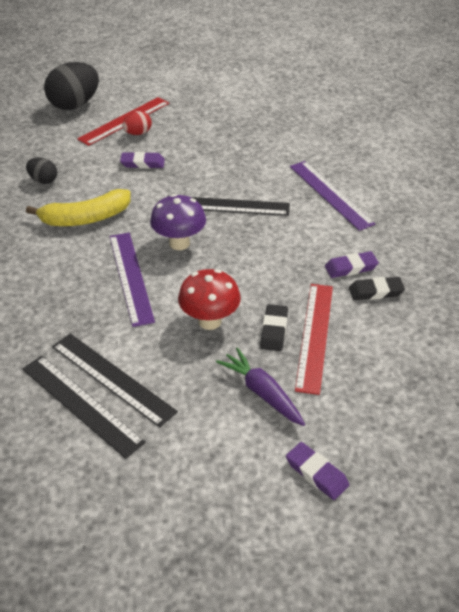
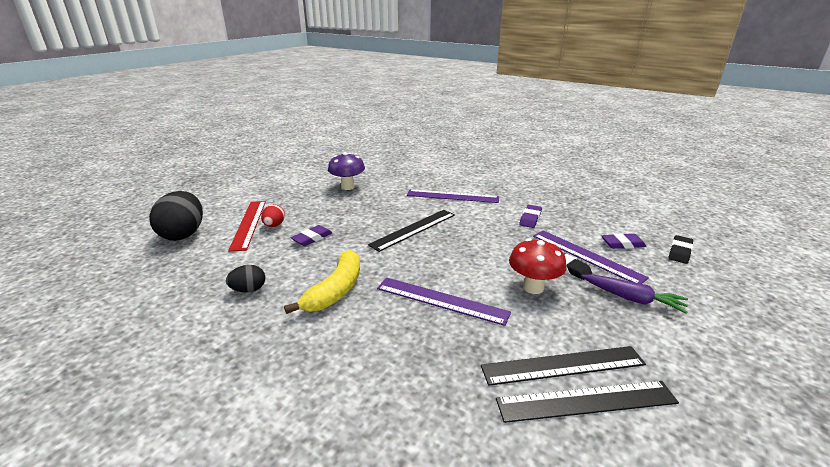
camera: 50 degrees left, 15 degrees down
purple mushroom [150,194,206,250] -> purple mushroom moved to [328,152,365,190]
purple carrot [216,348,305,426] -> purple carrot turned 150 degrees counterclockwise [581,274,688,314]
purple eraser [286,442,349,500] -> purple eraser moved to [601,233,646,249]
red ruler [295,284,333,395] -> purple ruler [533,230,649,284]
black eraser [349,277,405,300] -> black eraser moved to [669,235,693,264]

